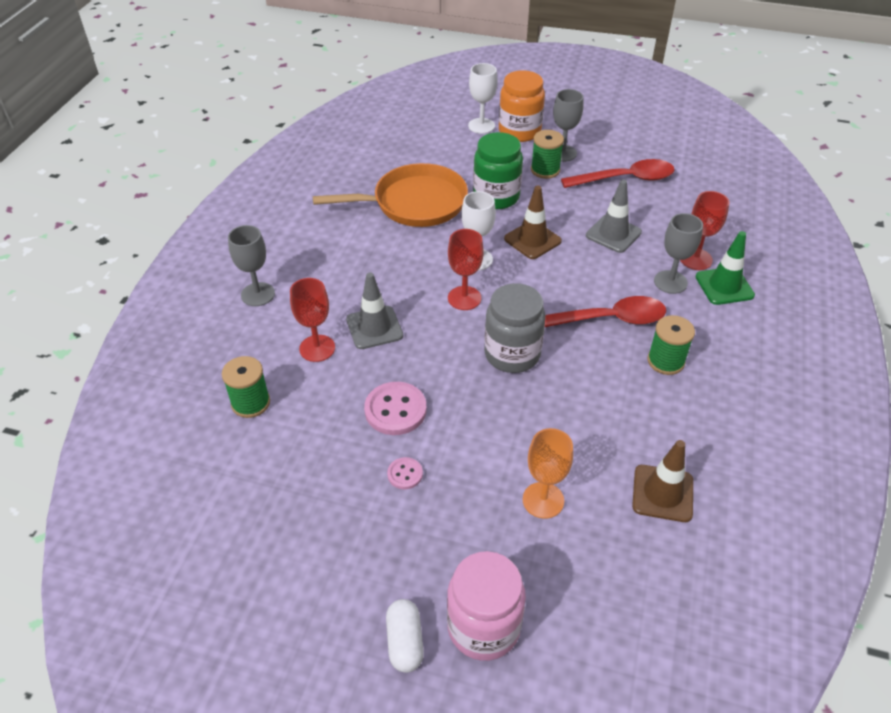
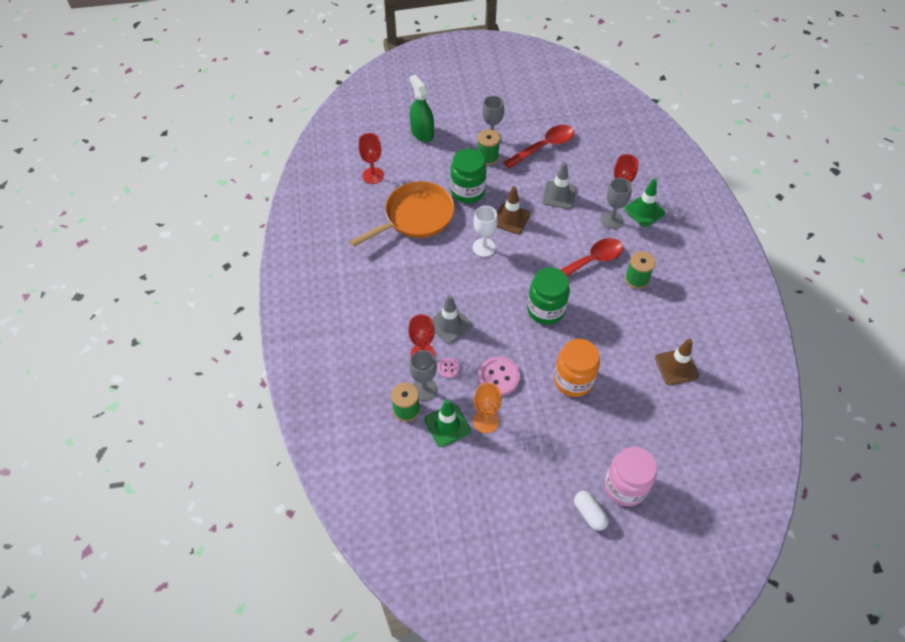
camera: 25 degrees left, 10 degrees up
grey goblet [228,225,275,306] -> grey goblet moved to [409,350,437,401]
pink button [387,457,423,489] -> pink button moved to [438,358,460,378]
red goblet [448,229,484,310] -> red goblet moved to [358,133,384,184]
white goblet [468,63,498,134] -> green spray bottle [409,75,434,142]
grey jar [484,283,546,373] -> green jar [527,267,570,325]
orange jar [499,70,545,142] -> orange jar moved to [554,339,600,397]
orange goblet [523,428,573,519] -> orange goblet moved to [473,383,502,433]
none -> green traffic cone [424,399,471,447]

